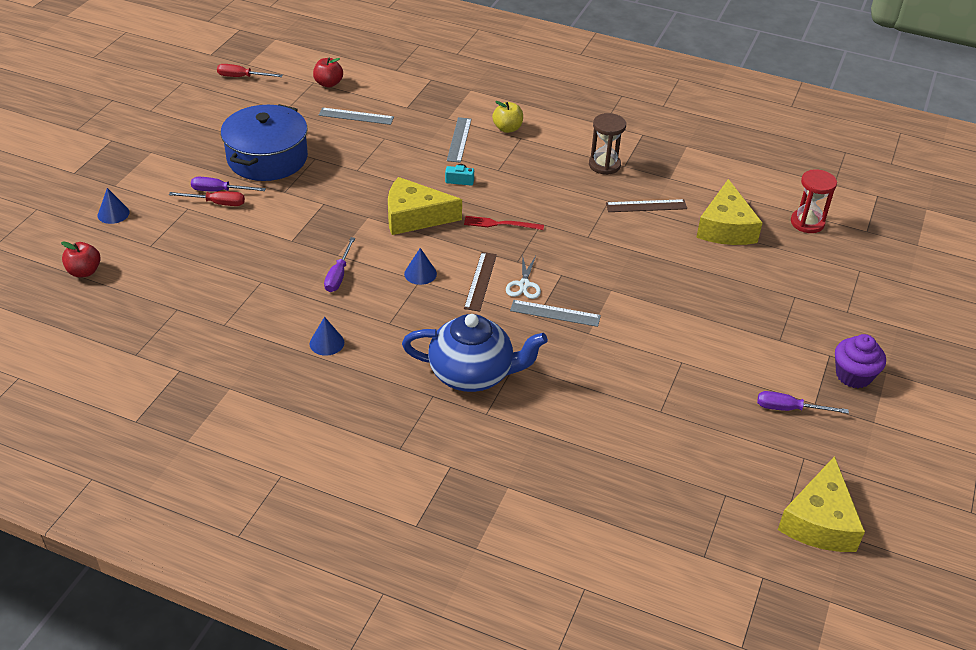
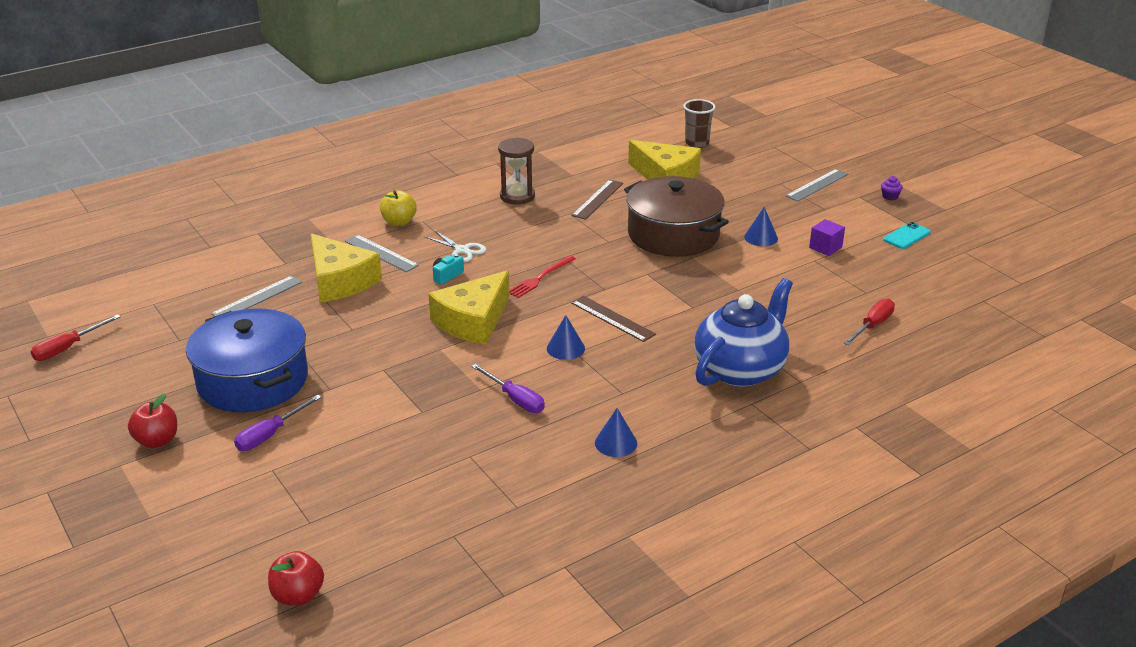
camera: 55 degrees left, 10 degrees down
blue cone [98,188,130,224] -> blue cone moved to [744,207,778,246]
red screwdriver [169,191,245,206] -> red screwdriver moved to [844,298,895,345]
red apple [313,58,343,87] -> red apple moved to [128,393,177,448]
white scissors [506,254,541,299] -> white scissors moved to [424,231,486,262]
grey ruler [510,300,601,327] -> grey ruler moved to [786,169,848,202]
purple screwdriver [757,391,849,414] -> turquoise phone [883,222,931,249]
yellow cheese [778,456,865,552] -> yellow cheese moved to [311,233,382,303]
red hourglass [791,169,837,233] -> brown cup [683,99,715,148]
purple cupcake [835,334,886,388] -> purple cupcake [881,176,903,200], size x0.47
none -> brown pot [624,176,729,257]
none -> purple cube [809,219,845,256]

